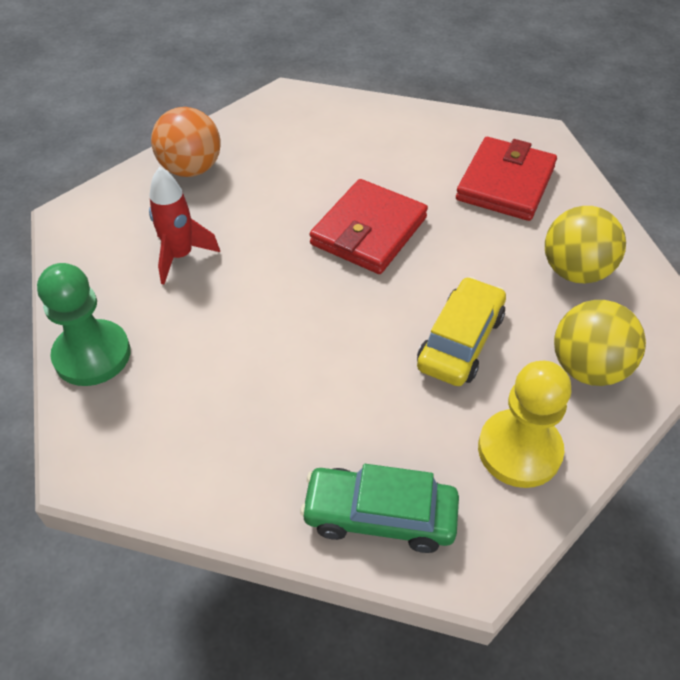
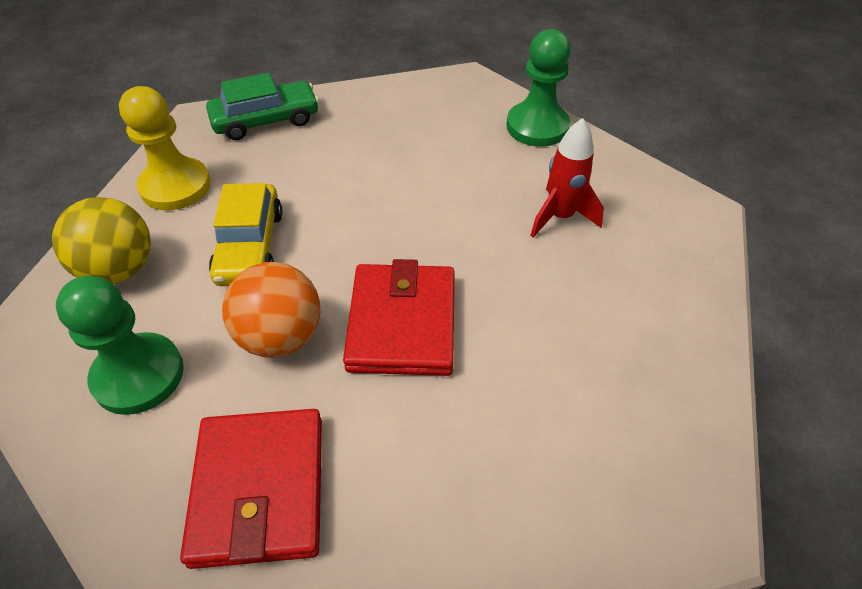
camera: 150 degrees right, 0 degrees up
orange ball [151,107,221,177] -> orange ball moved to [222,262,321,358]
yellow ball [545,206,626,284] -> green pawn [56,276,184,415]

